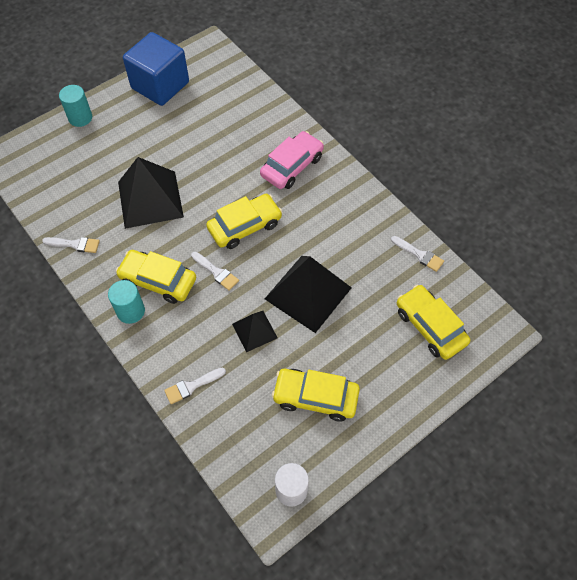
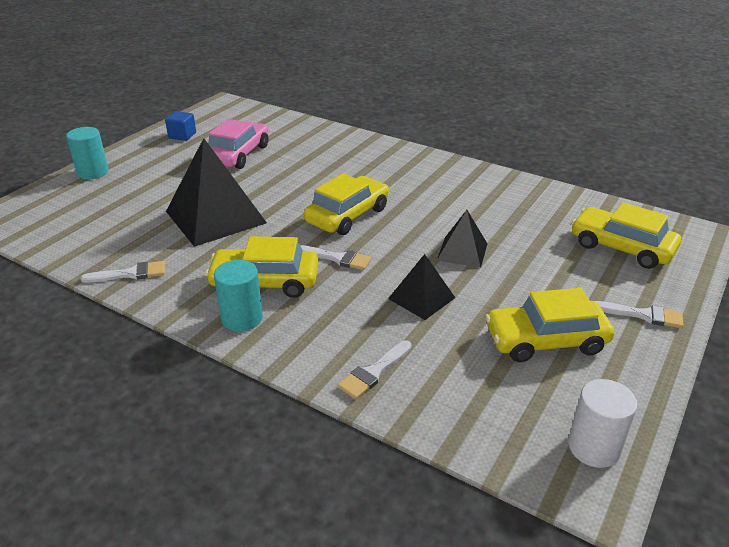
camera: 20 degrees left, 25 degrees down
blue cube [123,32,189,106] -> blue cube [165,111,196,141], size x0.41
pink car [260,131,324,189] -> pink car moved to [208,119,269,169]
black pyramid [265,256,352,333] -> black pyramid [437,210,487,268], size x0.53
white brush [391,236,444,272] -> white brush moved to [595,301,684,328]

